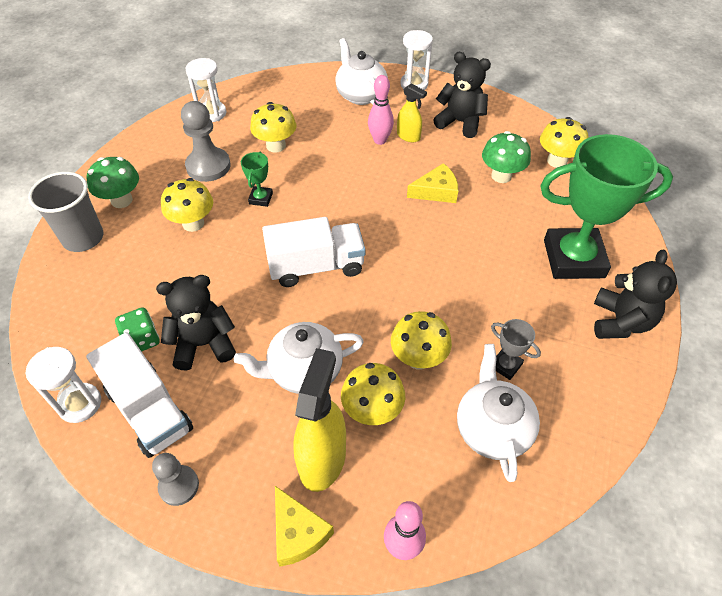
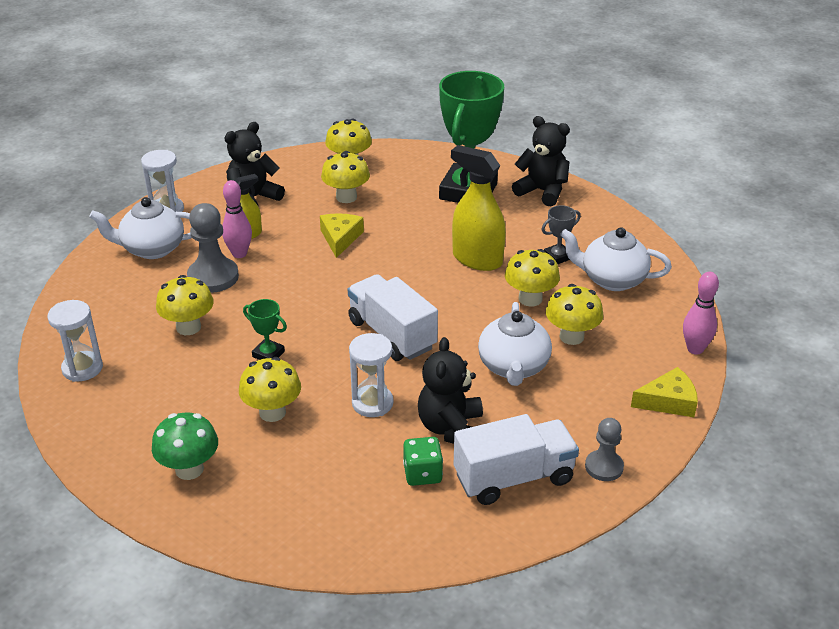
camera: 70 degrees left, 15 degrees down
white hourglass [26,347,101,423] -> white hourglass moved to [349,333,393,417]
grey cup [28,172,103,252] -> none
grey pawn [181,101,231,182] -> grey pawn moved to [187,203,239,293]
white truck [262,217,366,287] -> white truck turned 45 degrees counterclockwise [348,274,438,361]
yellow spray bottle [293,348,346,492] -> yellow spray bottle moved to [451,145,506,271]
green mushroom [482,131,531,183] -> yellow mushroom [321,151,370,203]

